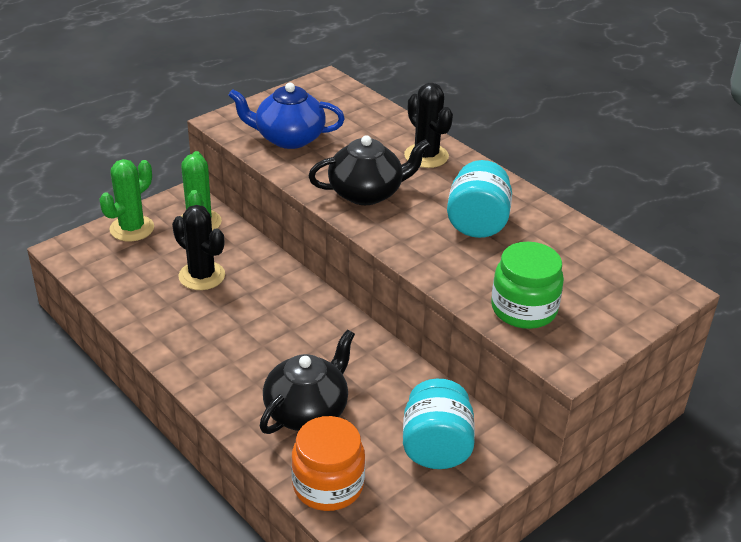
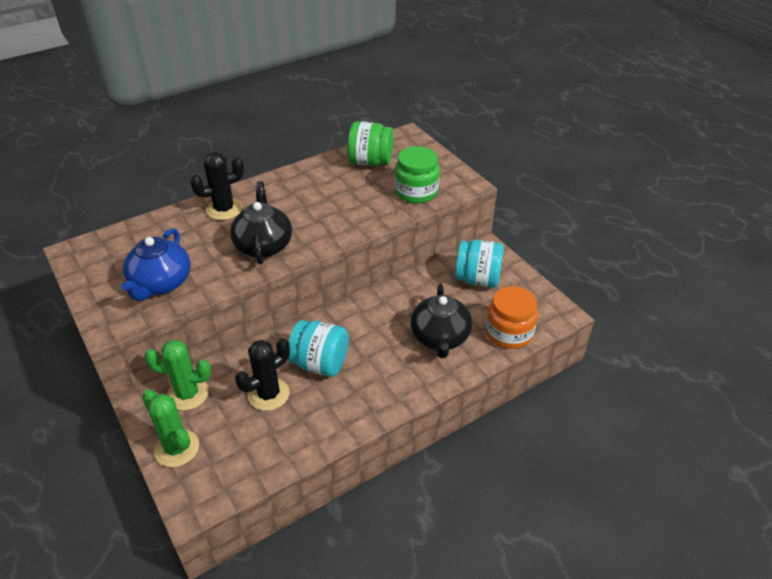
camera: 80 degrees left, 5 degrees up
black teapot [260,329,355,434] -> black teapot turned 135 degrees counterclockwise [410,284,472,358]
turquoise jar [447,160,512,238] -> turquoise jar moved to [288,320,349,377]
none -> green jar [347,121,394,166]

